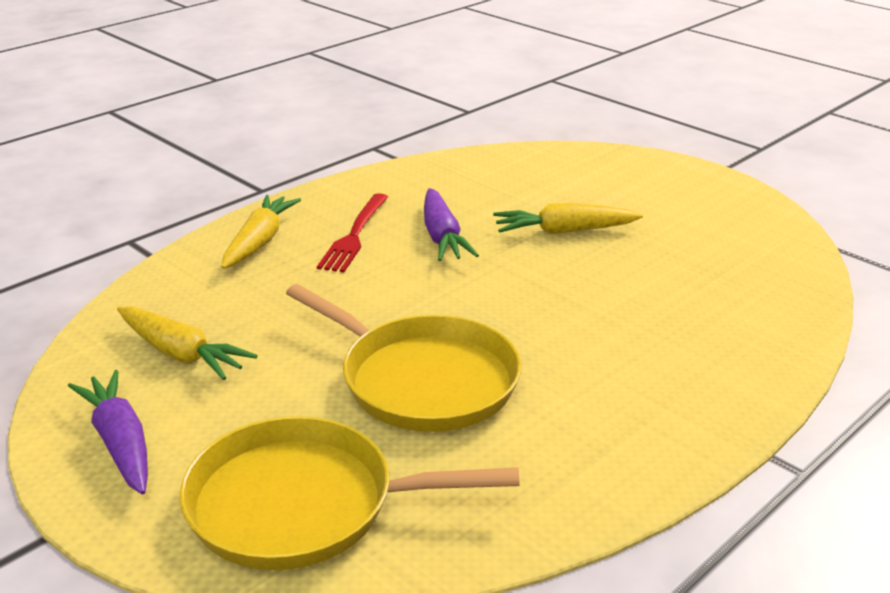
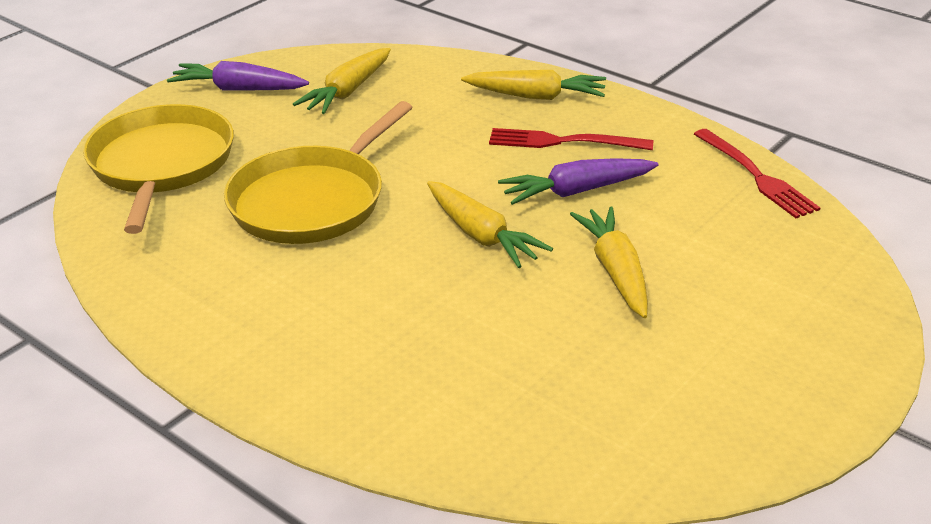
camera: 85 degrees right, 5 degrees up
purple carrot [68,370,148,494] -> purple carrot turned 135 degrees counterclockwise [167,61,309,91]
none -> yellow carrot [427,181,553,268]
none -> red fork [694,129,820,218]

